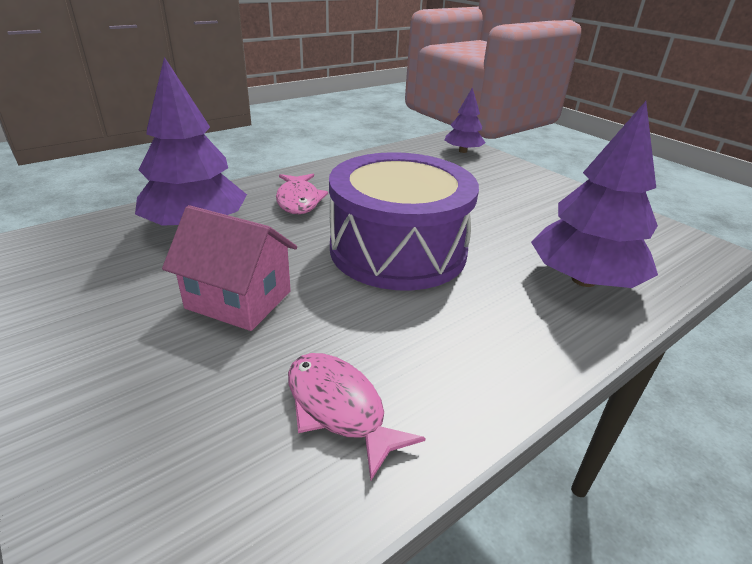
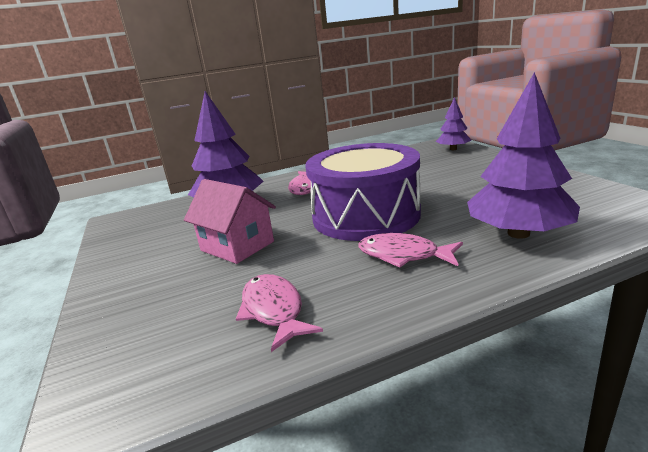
camera: 20 degrees right, 10 degrees down
none -> pink fish [358,233,463,268]

